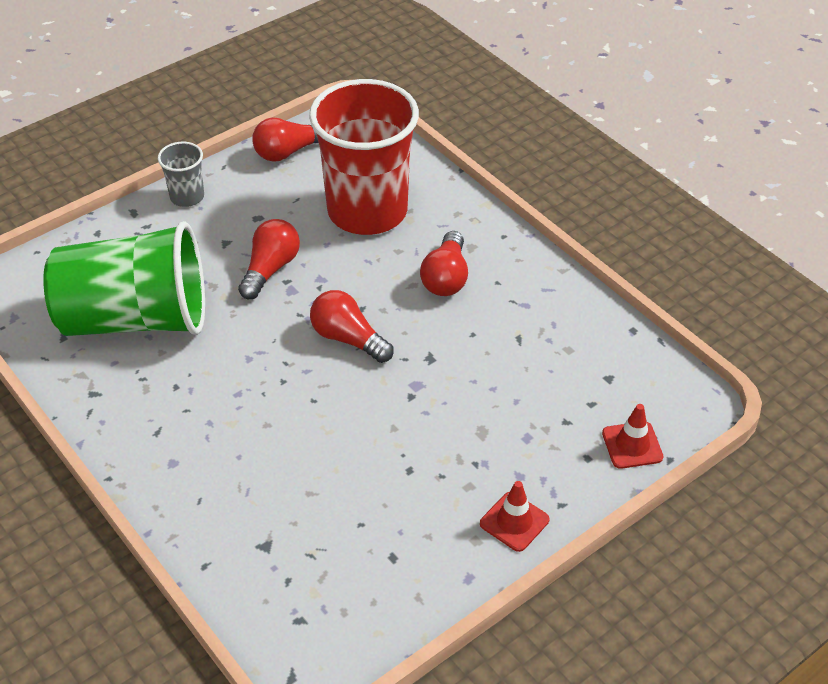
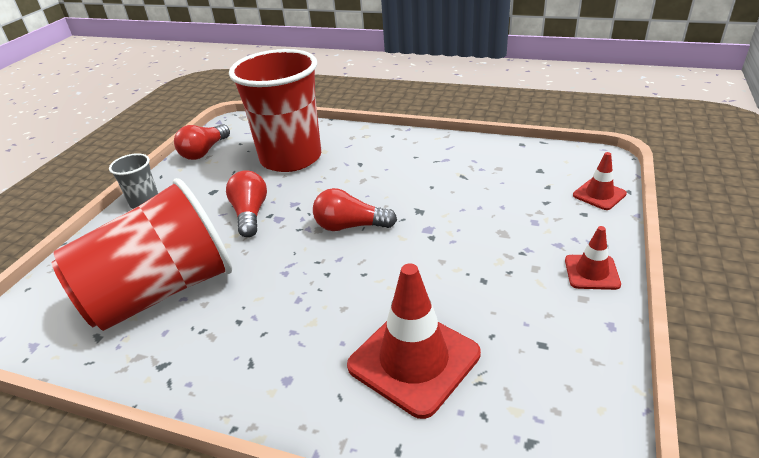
camera: 30 degrees left, 10 degrees down
green cup [43,221,205,336] -> red cup [52,178,232,331]
red light bulb [420,231,468,296] -> none
none -> red traffic cone [347,263,481,419]

